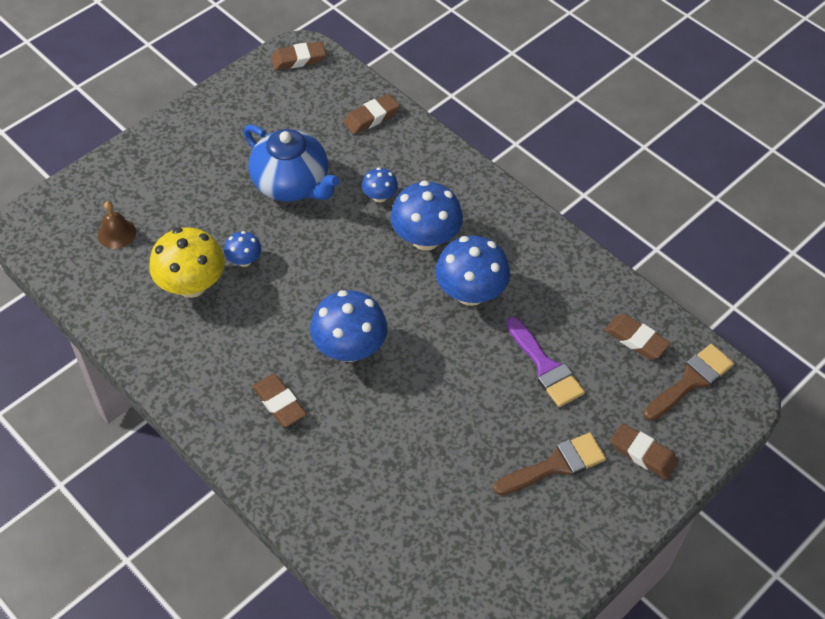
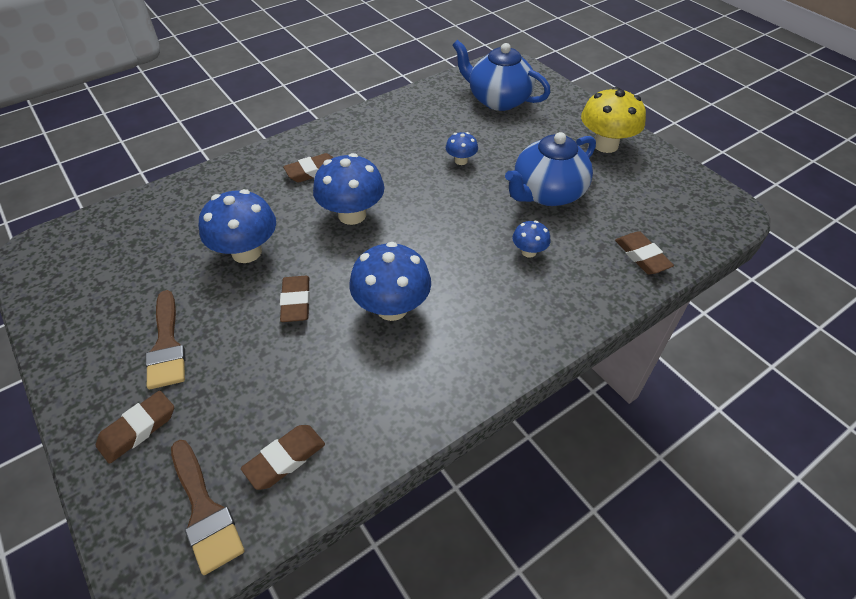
camera: 100 degrees right, 5 degrees down
brown bell [98,201,136,249] -> blue teapot [453,40,551,111]
yellow mushroom [149,227,225,298] -> yellow mushroom moved to [581,87,646,153]
brown eraser [271,41,326,70] -> brown eraser moved to [280,276,310,322]
blue mushroom [390,181,463,251] -> blue mushroom moved to [199,189,276,263]
purple brush [506,317,585,407] -> none

